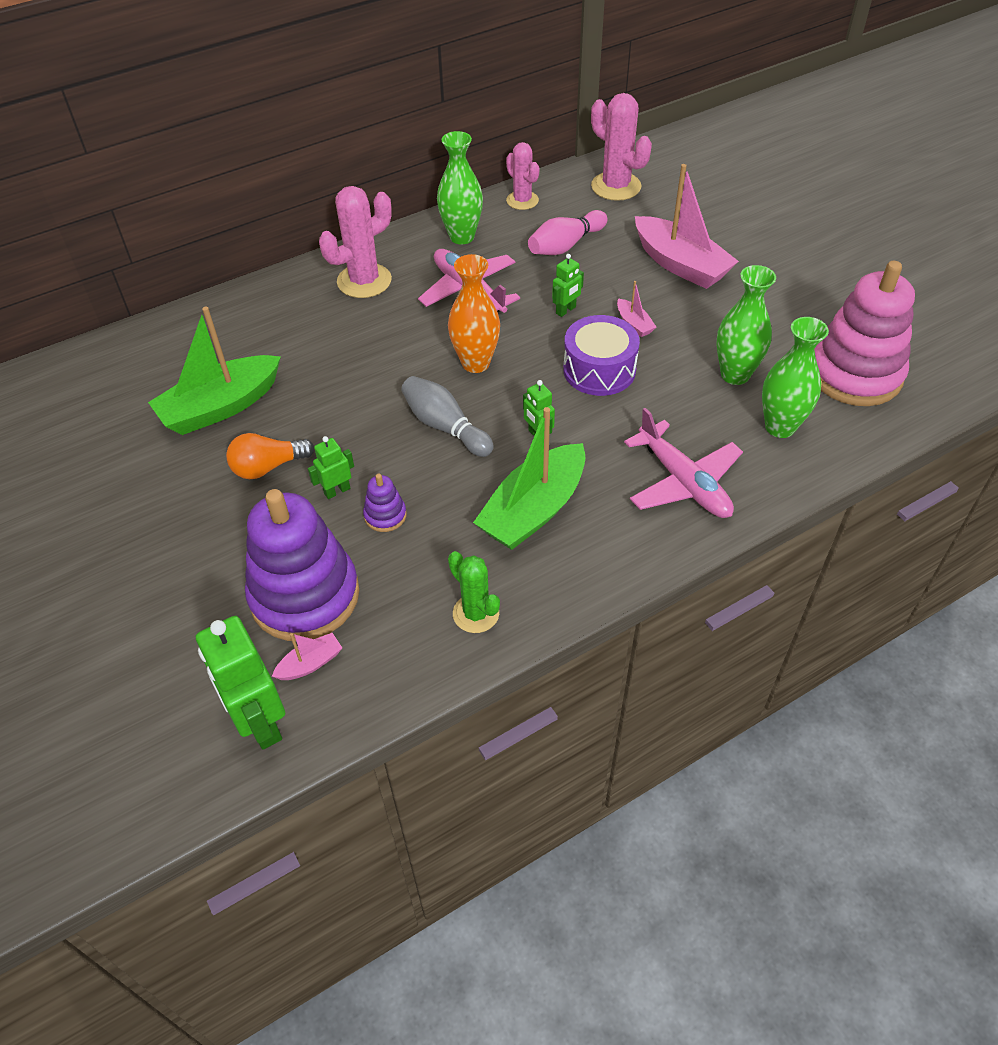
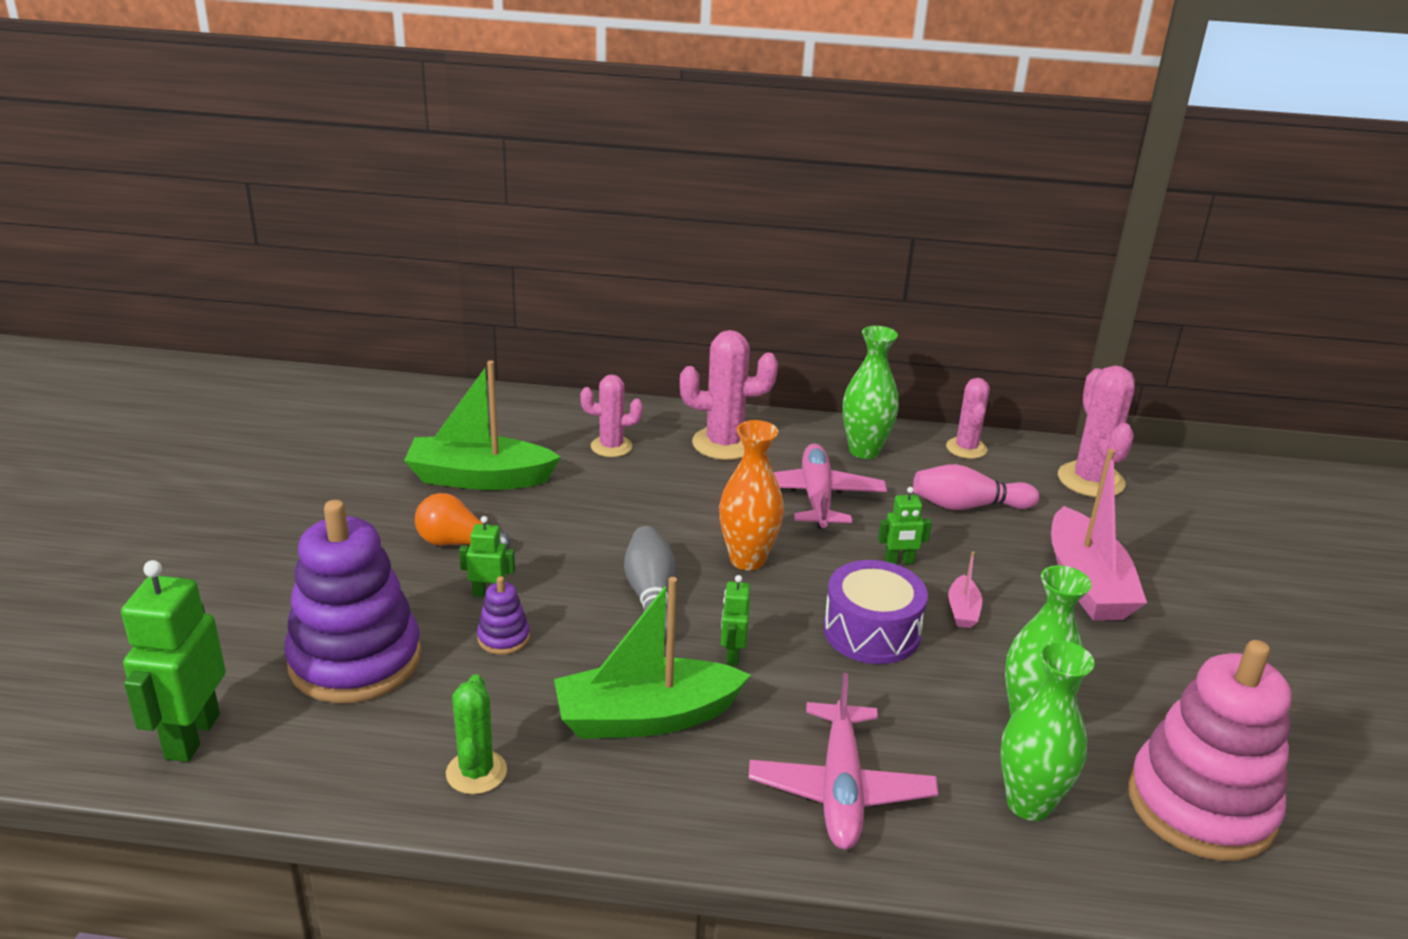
camera: 35 degrees right, 20 degrees down
pink boat [272,633,342,680] -> none
none -> pink cactus [580,374,643,457]

